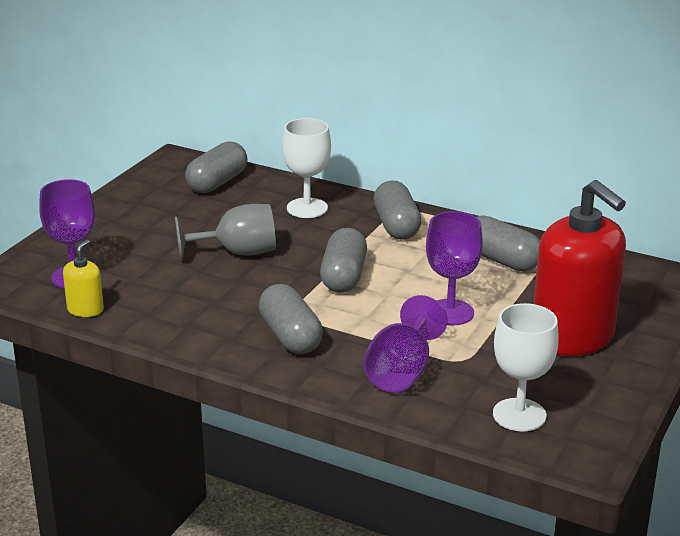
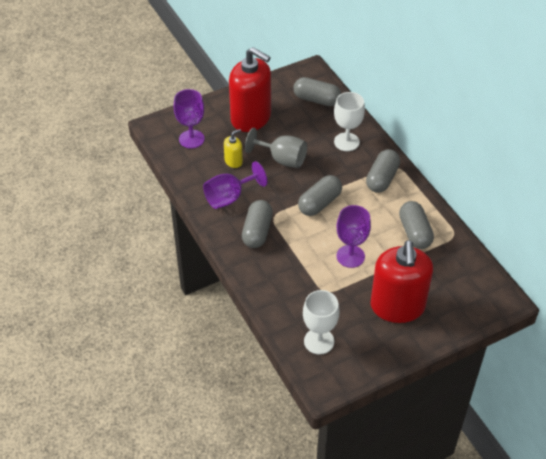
camera: 35 degrees right, 20 degrees up
yellow soap dispenser [63,240,104,317] -> yellow soap dispenser moved to [224,129,243,168]
grey capsule [185,141,248,193] -> grey capsule turned 45 degrees clockwise [293,77,341,106]
purple goblet [363,295,448,392] -> purple goblet moved to [203,161,267,209]
none -> red soap dispenser [229,47,271,132]

